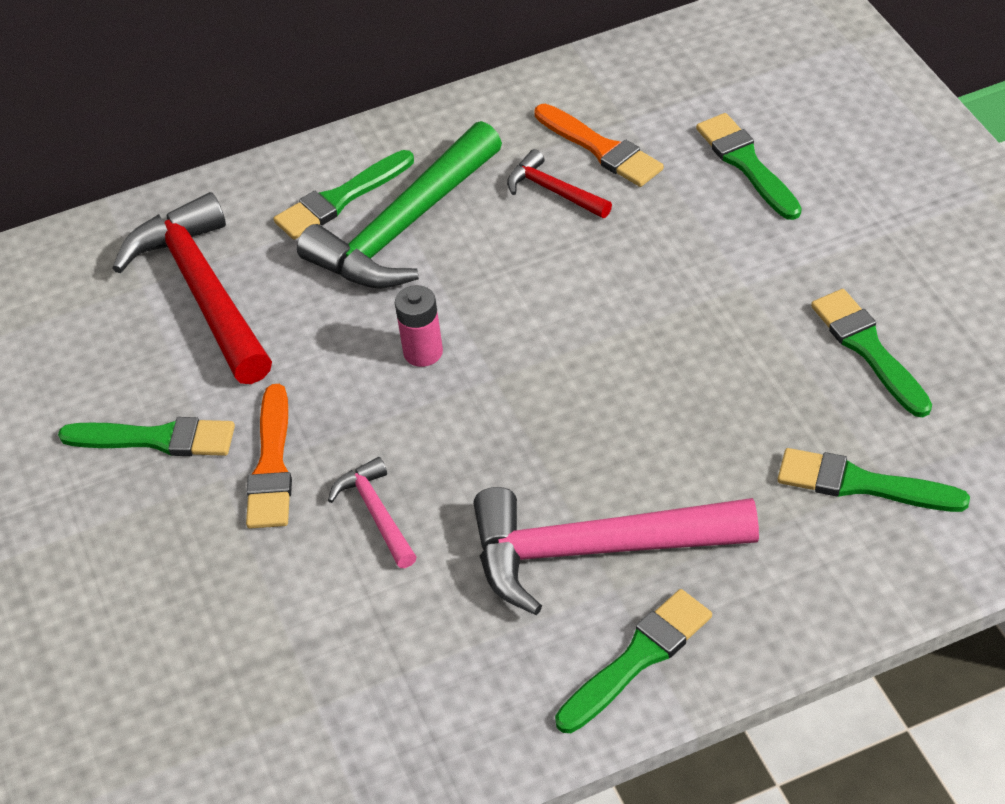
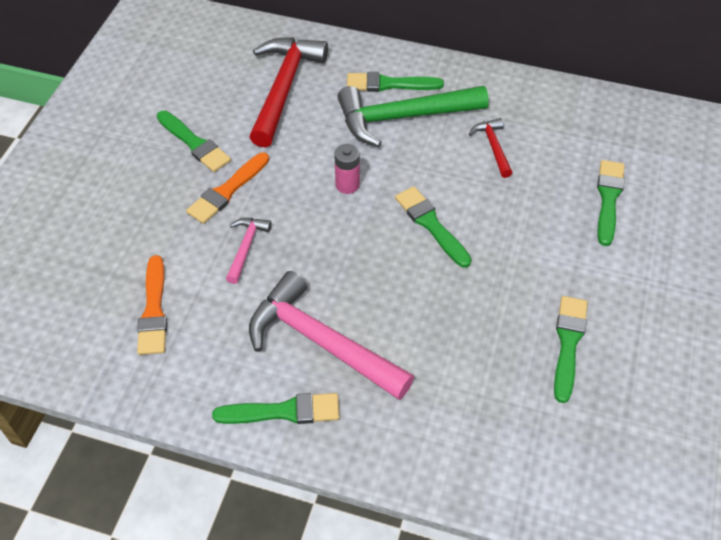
camera: 35 degrees right, 5 degrees up
orange brush [534,104,664,187] -> orange brush moved to [137,255,167,355]
green brush [778,448,970,512] -> green brush moved to [395,186,472,268]

